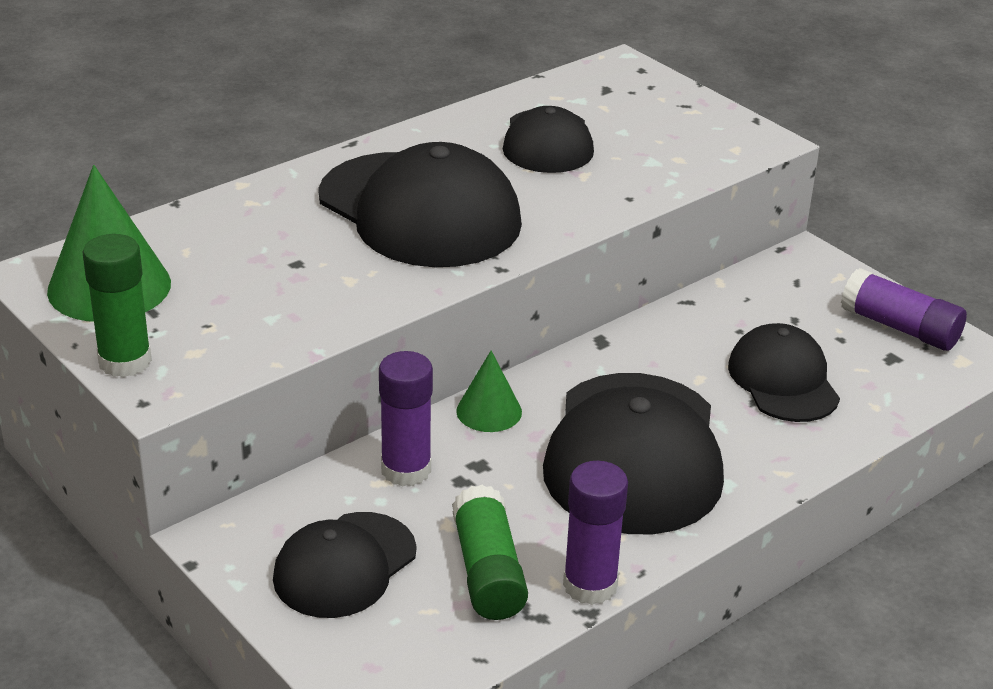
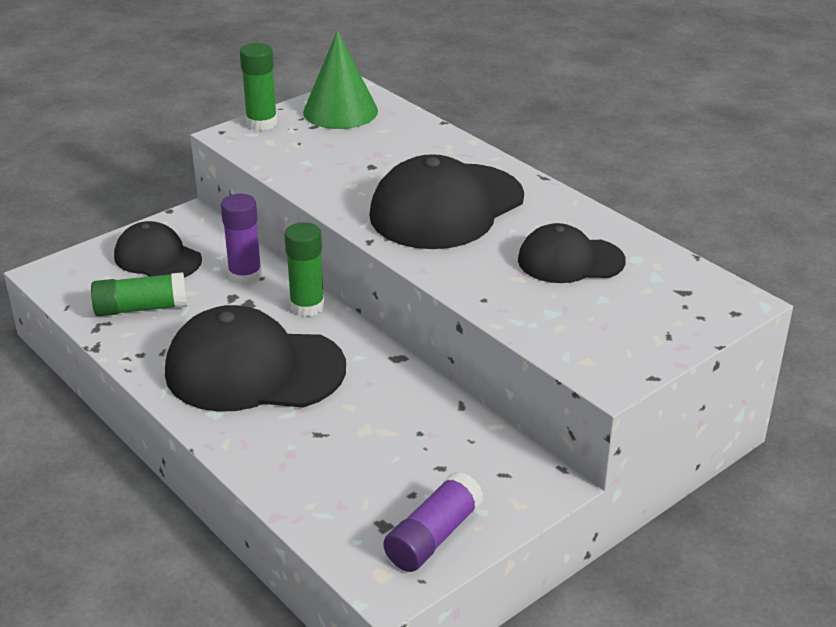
camera: 90 degrees right, 0 degrees up
green cone [456,351,522,432] -> green glue stick [284,222,325,317]
purple glue stick [563,461,628,605] -> none
black cap [728,323,840,422] -> none

